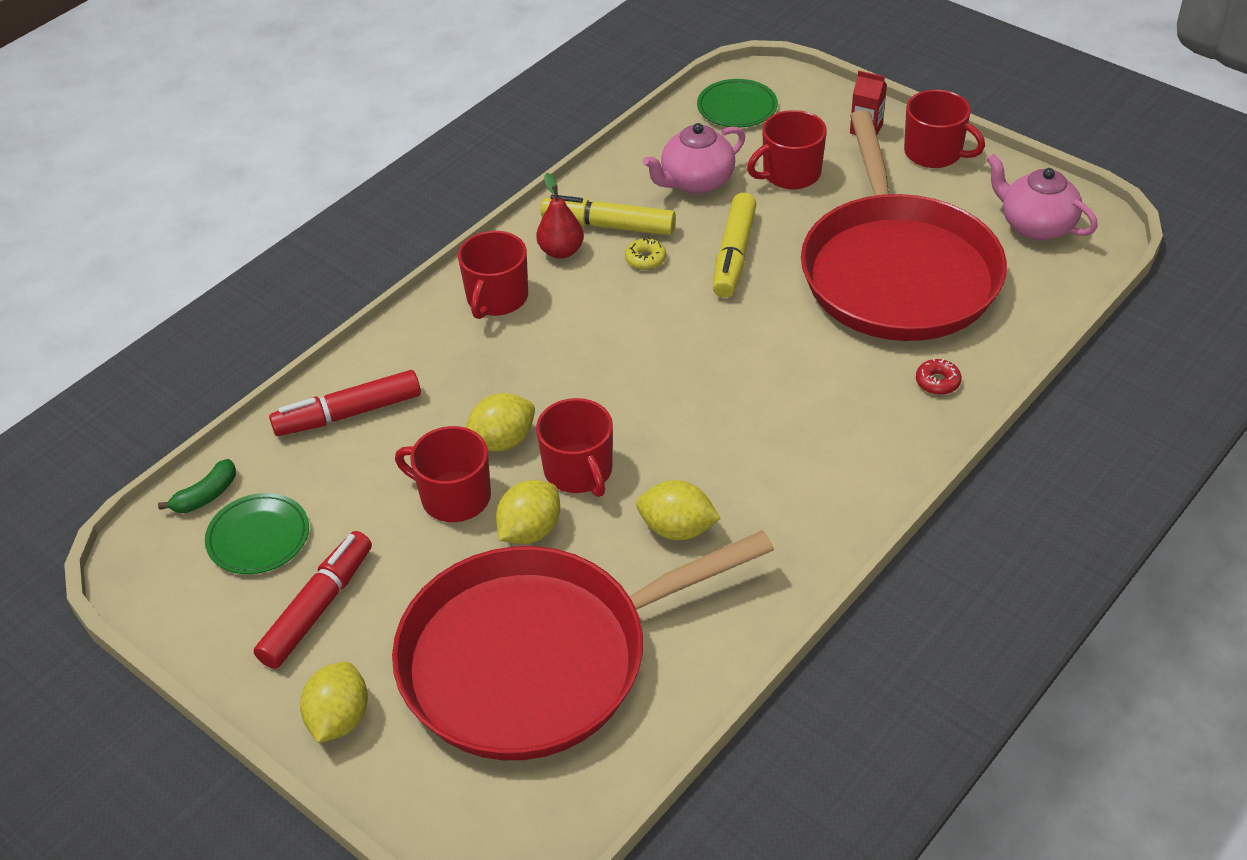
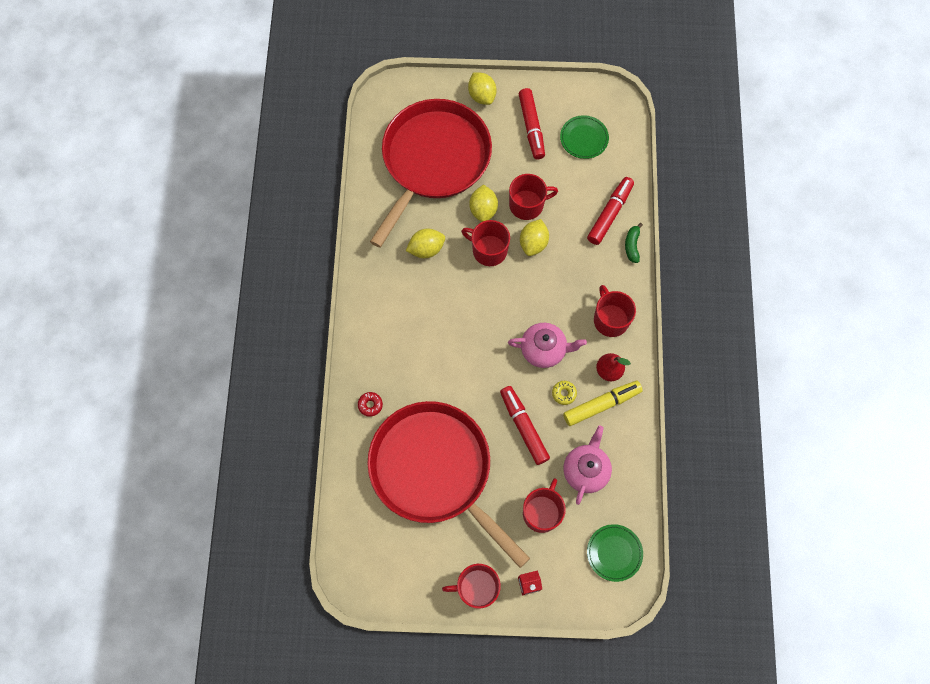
camera: 140 degrees right, 25 degrees up
green banana [158,459,236,513] -> green banana moved to [625,223,643,263]
yellow marker [713,193,757,298] -> red marker [500,386,550,465]
pink teapot [987,154,1098,241] -> pink teapot moved to [508,323,587,368]

